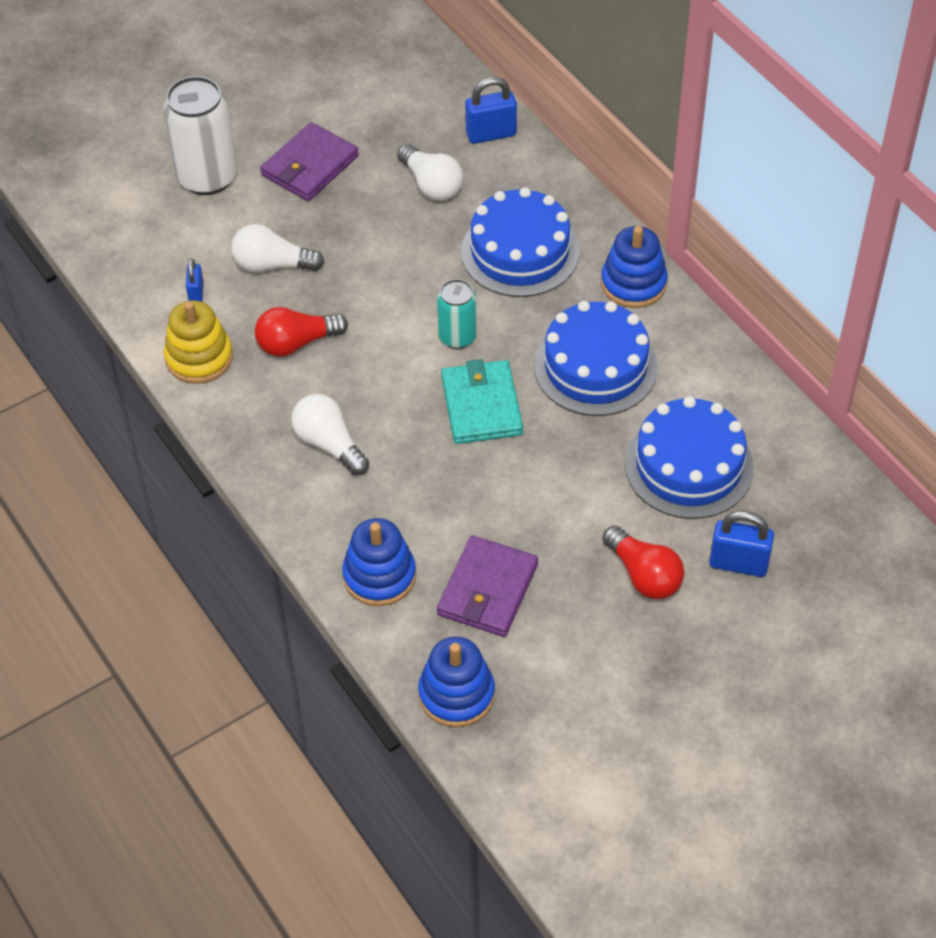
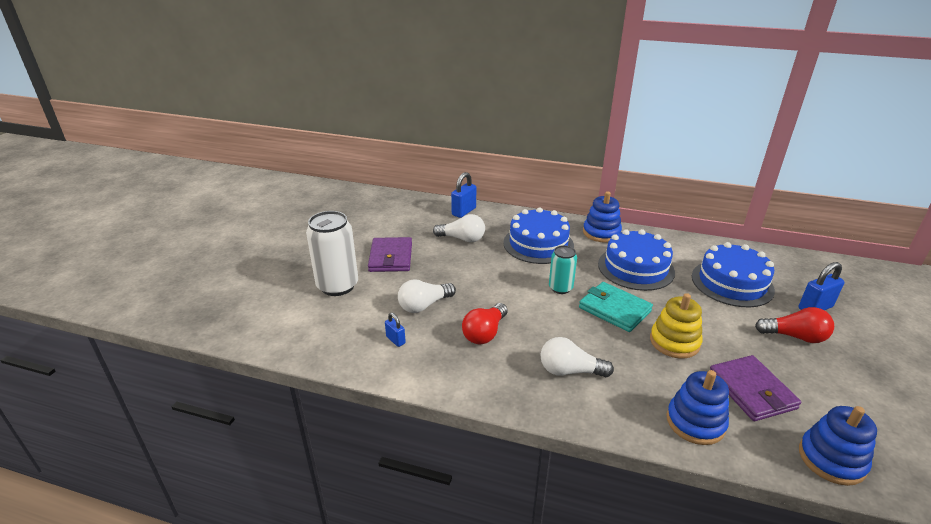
camera: 40 degrees left, 20 degrees down
yellow stacking toy [164,300,233,384] -> yellow stacking toy moved to [650,293,703,358]

